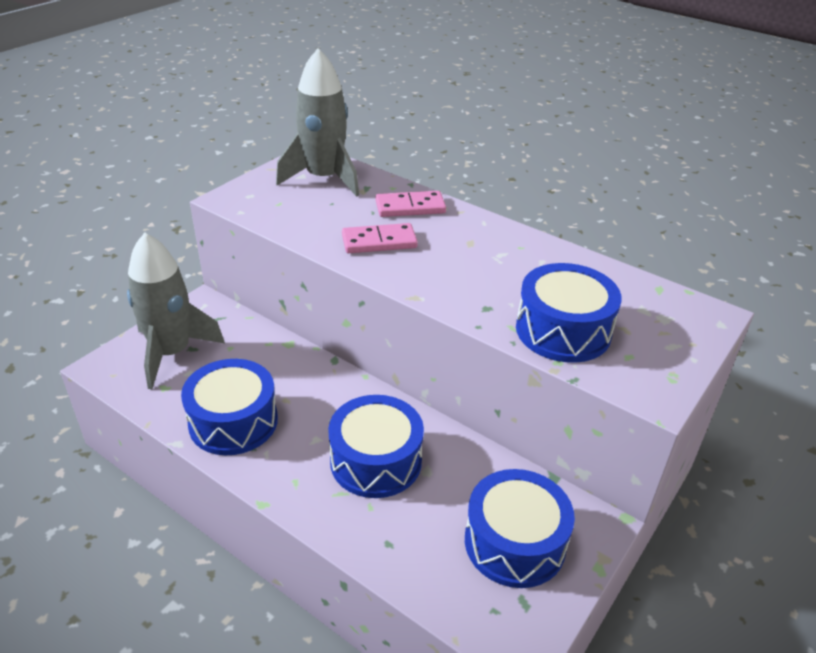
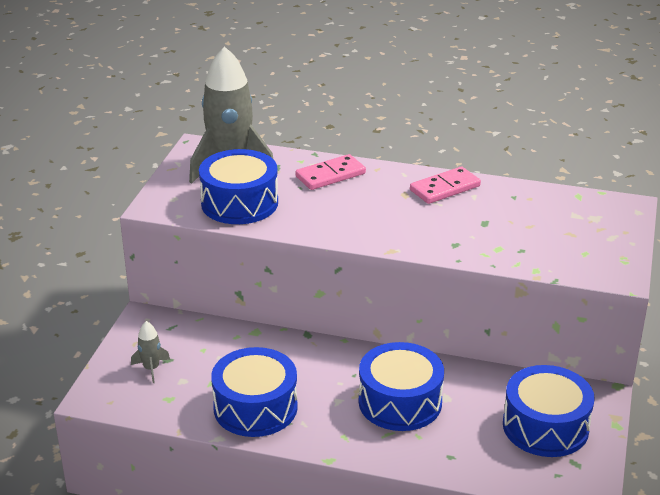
camera: 20 degrees left, 5 degrees down
grey rocket [127,233,225,389] -> grey rocket [131,321,170,383], size x0.42
pink domino [342,223,418,253] -> pink domino moved to [410,166,481,204]
blue drum [516,263,622,363] -> blue drum moved to [199,149,278,224]

